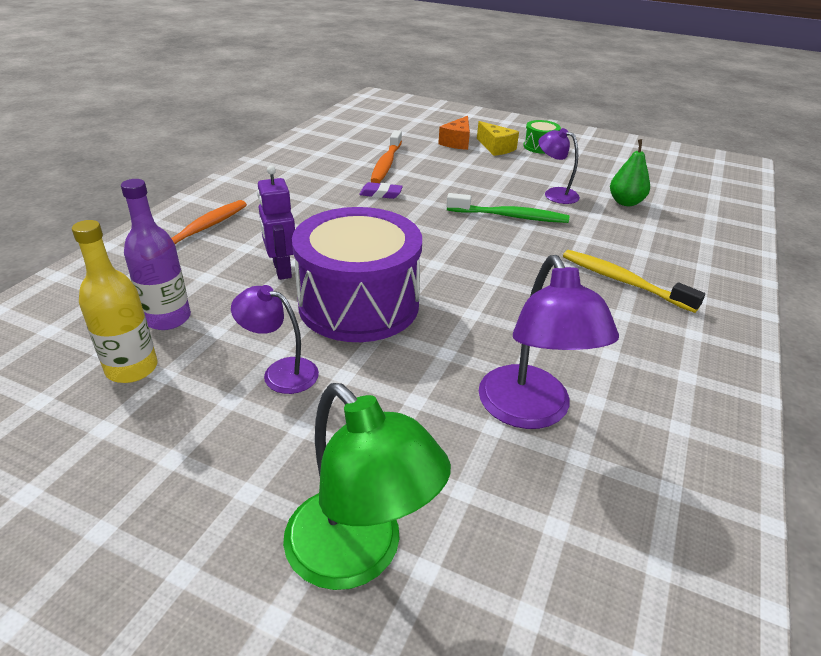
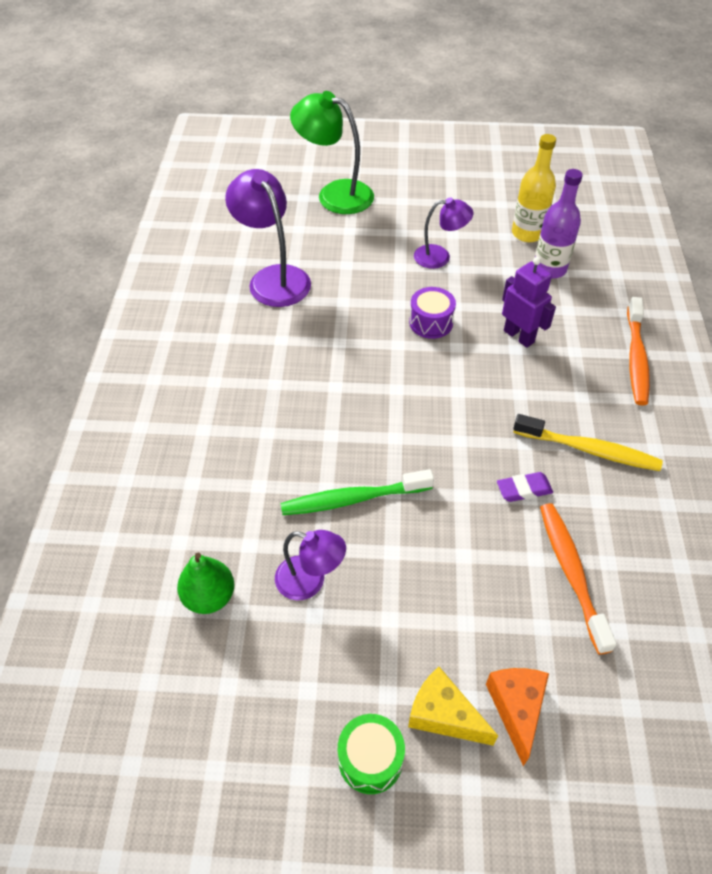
camera: 160 degrees right, 15 degrees up
purple drum [292,207,422,342] -> purple drum [409,287,456,339], size x0.43
yellow toothbrush [563,250,705,313] -> yellow toothbrush moved to [513,414,663,471]

